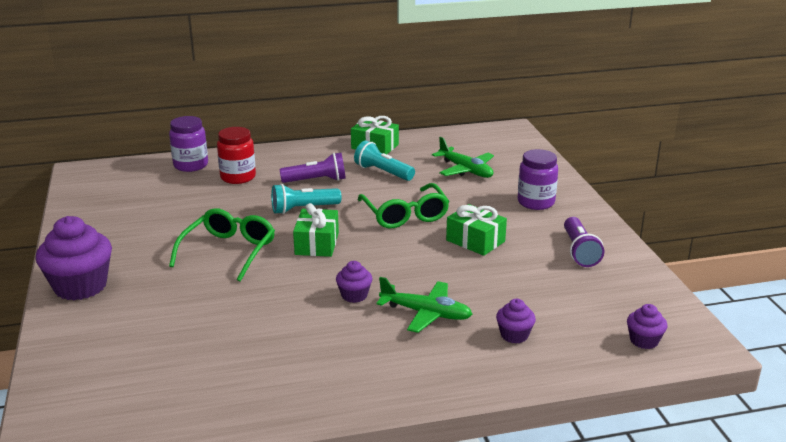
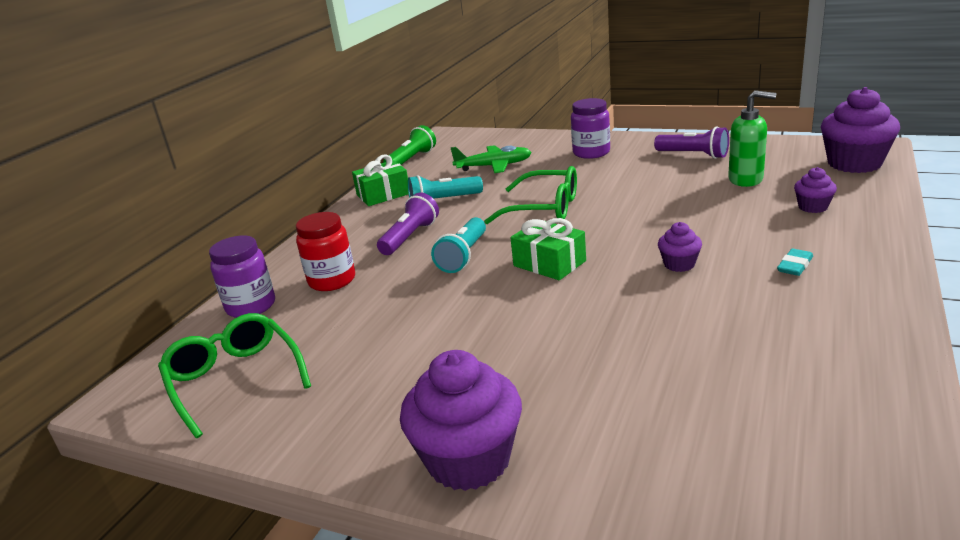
camera: 50 degrees left, 0 degrees up
green glasses [169,208,275,282] -> green glasses moved to [158,313,311,438]
green plane [376,277,472,333] -> none
green gift [446,204,507,256] -> none
purple cupcake [627,304,667,349] -> purple cupcake [821,87,900,173], size x2.00
none -> green flashlight [383,125,436,165]
none -> green soap dispenser [728,90,777,187]
none -> turquoise eraser [777,249,813,276]

